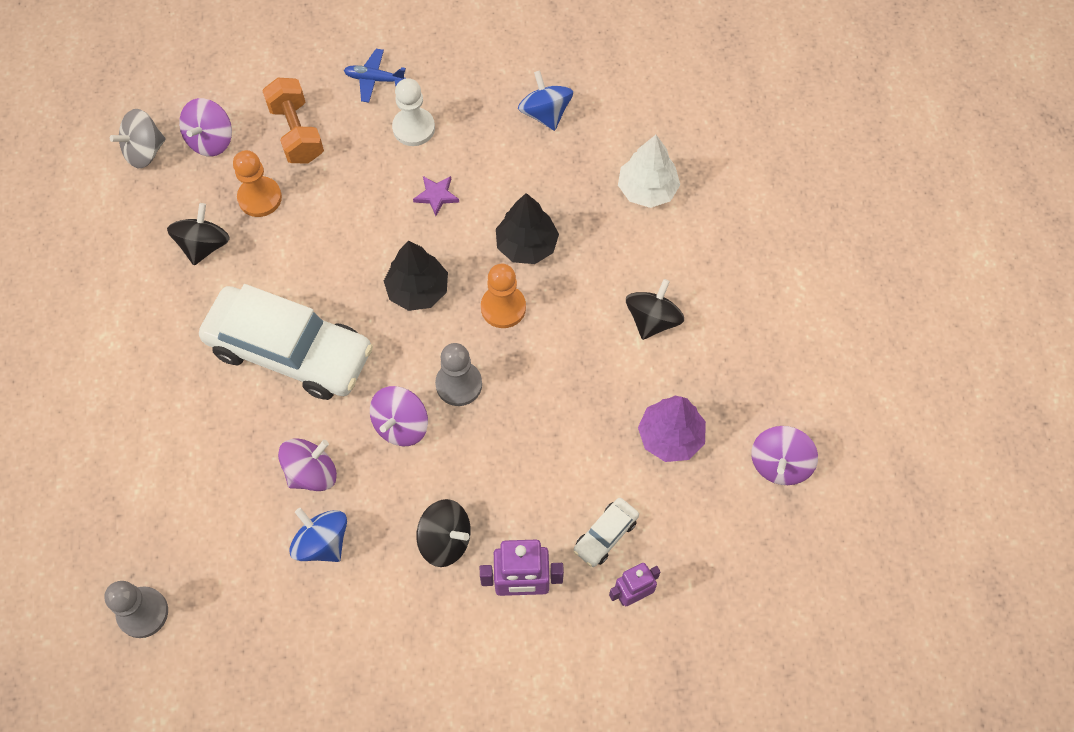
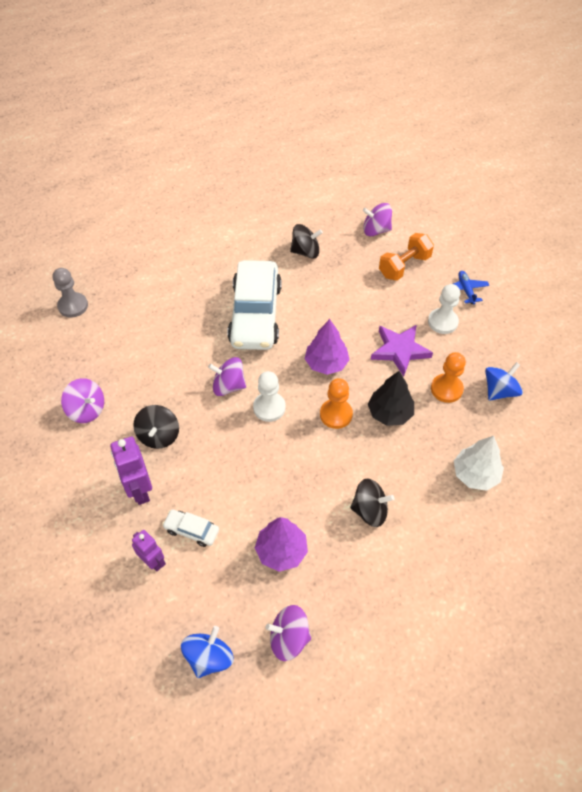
camera: 70 degrees right, 10 degrees down
grey spinning top [110,109,166,168] -> none
orange pawn [233,150,282,217] -> orange pawn moved to [431,352,466,403]
purple spinning top [278,438,337,491] -> purple spinning top moved to [61,378,104,423]
blue spinning top [290,508,347,562] -> blue spinning top moved to [181,626,234,678]
black tree [384,241,448,311] -> purple tree [305,319,350,375]
purple star [413,176,459,216] -> purple star [371,325,433,376], size x1.88
grey pawn [435,343,482,406] -> white pawn [253,371,286,422]

